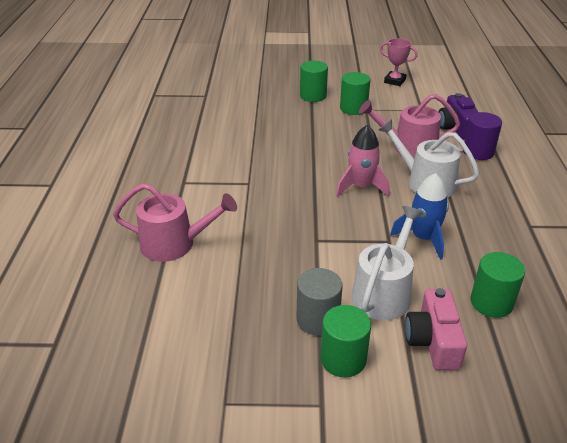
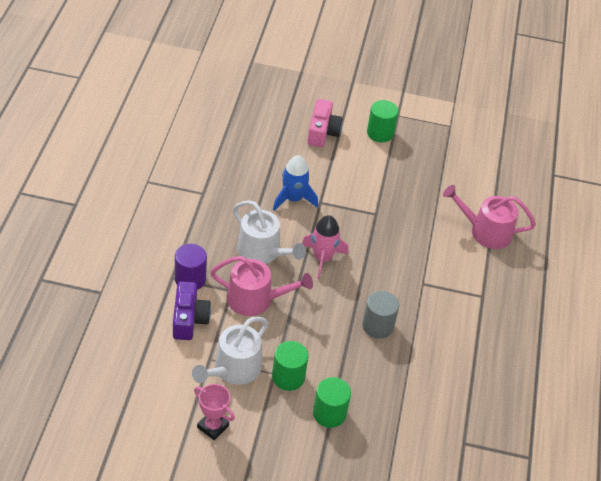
camera: 175 degrees left, 10 degrees up
grey cylinder [297,268,343,336] -> grey cylinder moved to [362,291,399,339]
white watering can [352,206,423,321] -> white watering can moved to [192,317,268,385]
green cylinder [471,252,525,318] -> none

